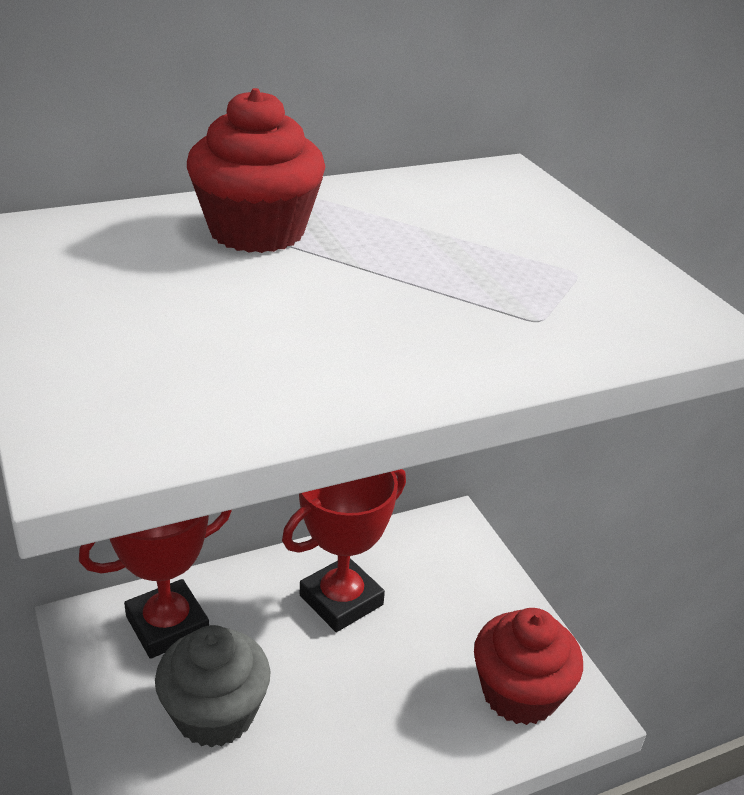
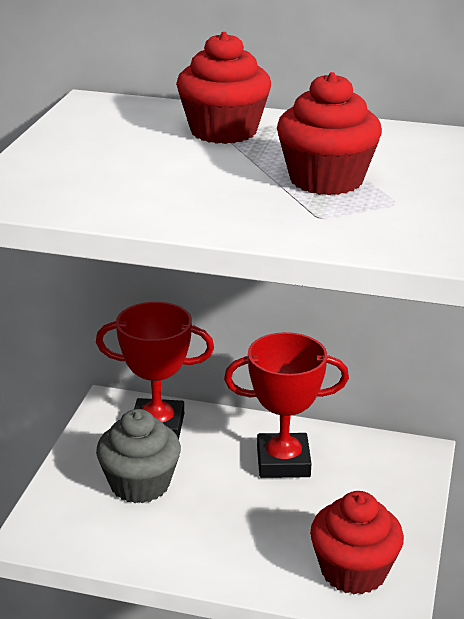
camera: 40 degrees right, 5 degrees down
none -> red cupcake [277,72,382,195]

